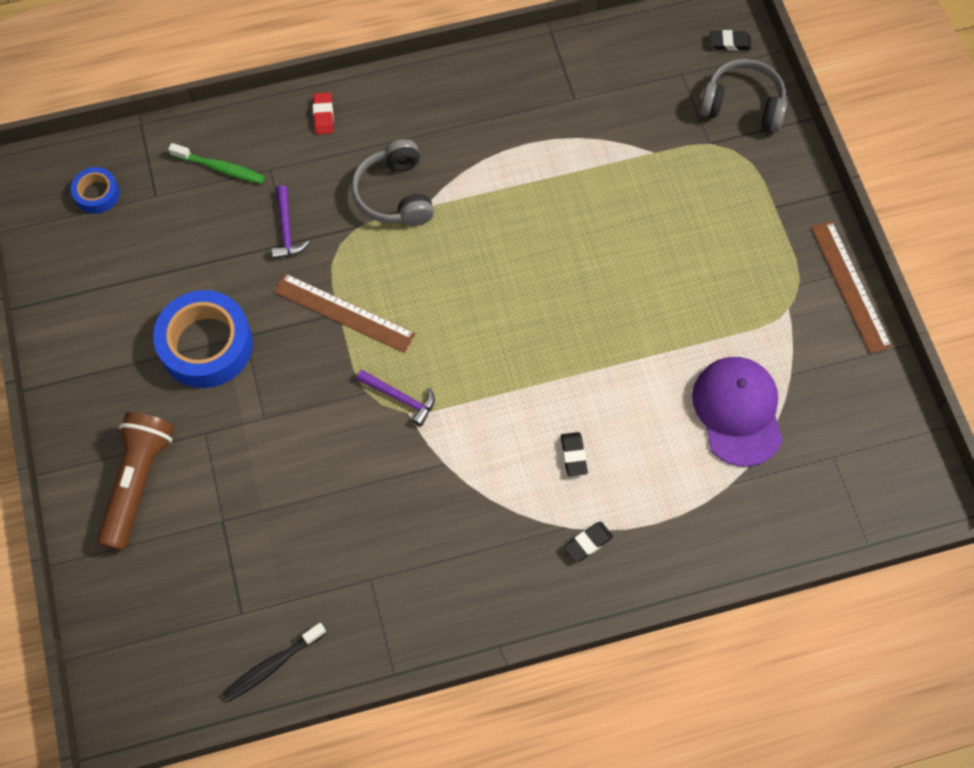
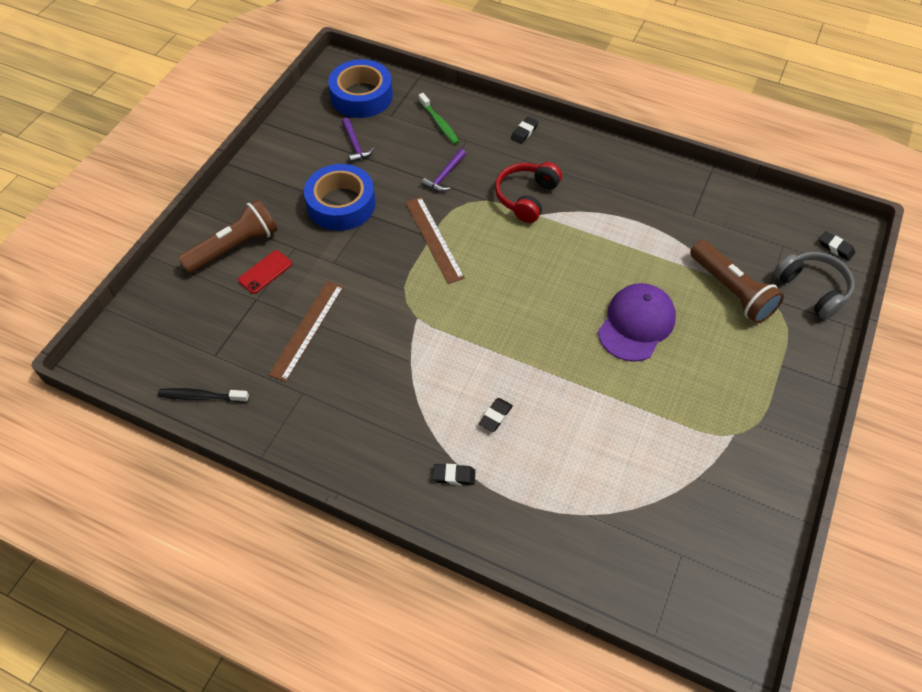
camera: 40 degrees right, 10 degrees down
blue tape [71,167,120,214] -> blue tape [328,59,393,118], size x1.98
red eraser [313,92,334,134] -> black eraser [511,117,539,144]
grey headphones [351,139,434,226] -> red headphones [495,162,562,223]
purple hammer [356,369,435,427] -> purple hammer moved to [342,118,374,163]
purple cap [692,357,783,467] -> purple cap moved to [598,283,676,362]
brown ruler [811,221,892,354] -> brown ruler moved to [268,281,344,382]
none -> red phone [238,250,292,294]
none -> brown flashlight [690,240,784,323]

